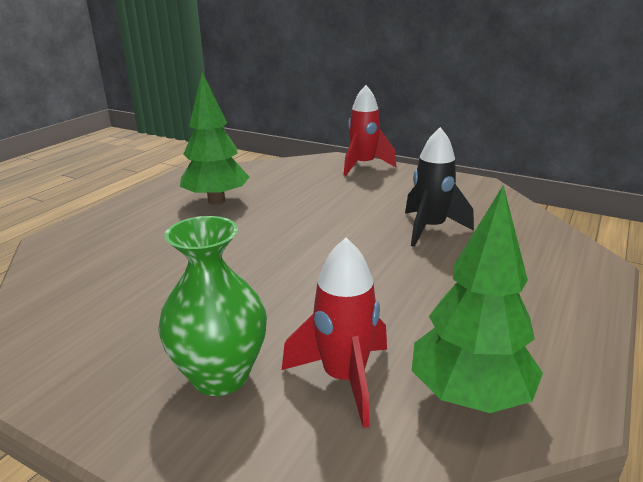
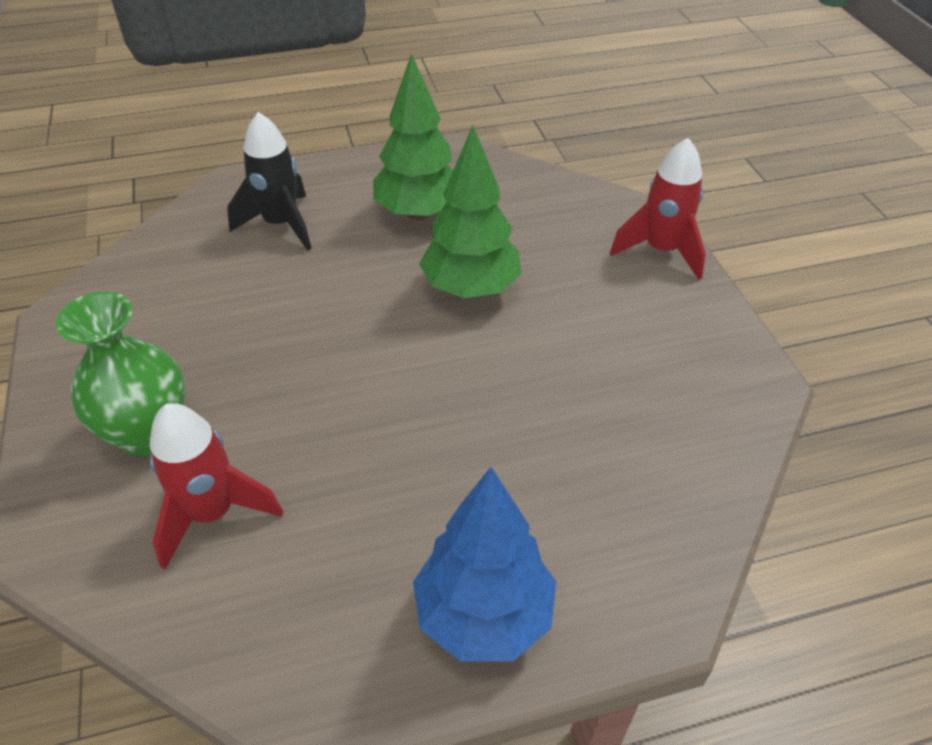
camera: 45 degrees right, 20 degrees up
black rocket [405,127,474,247] -> black rocket moved to [227,112,311,251]
green tree [412,185,543,413] -> green tree moved to [419,126,521,298]
none -> blue tree [413,467,556,661]

